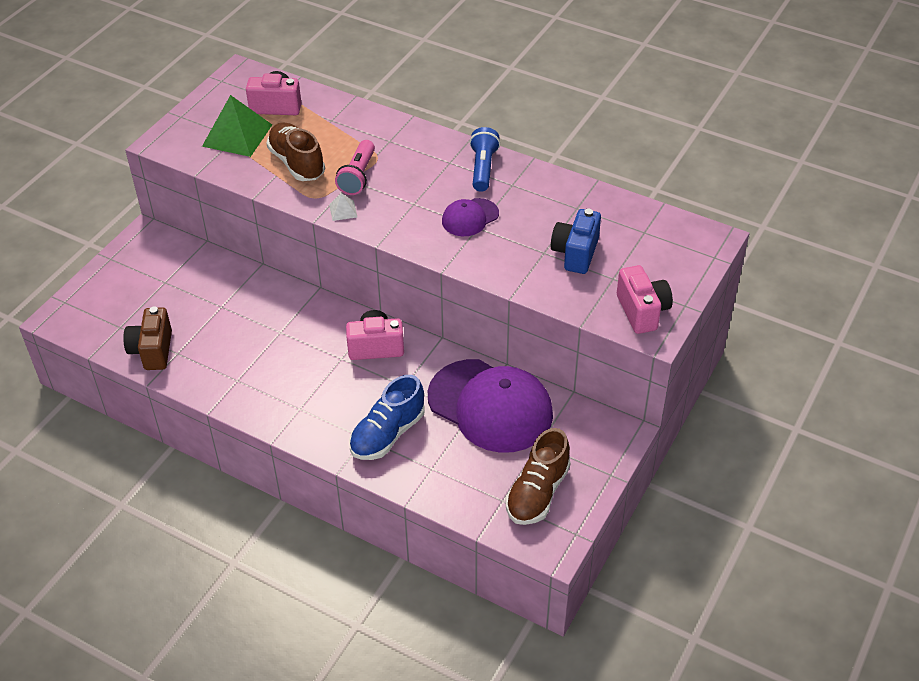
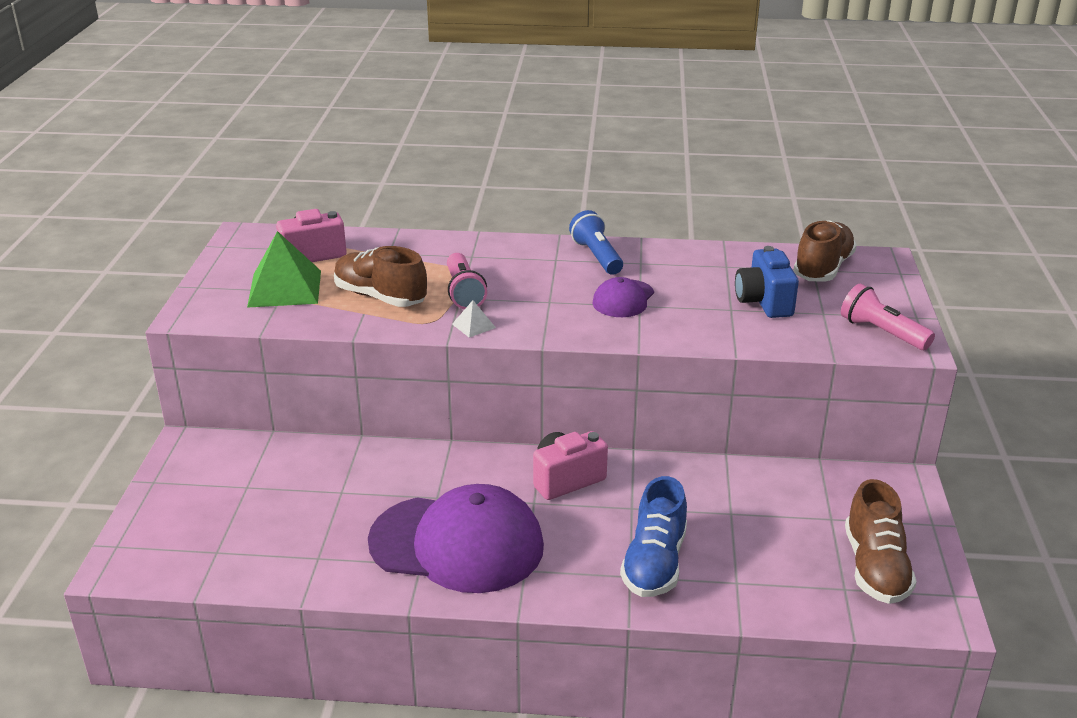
camera: 25 degrees left, 15 degrees down
brown camera [123,306,172,370] -> none
purple cap [428,359,553,453] -> purple cap moved to [368,484,544,593]
pink camera [617,265,673,334] -> pink flashlight [841,284,935,350]
none -> brown shoe [793,220,857,282]

